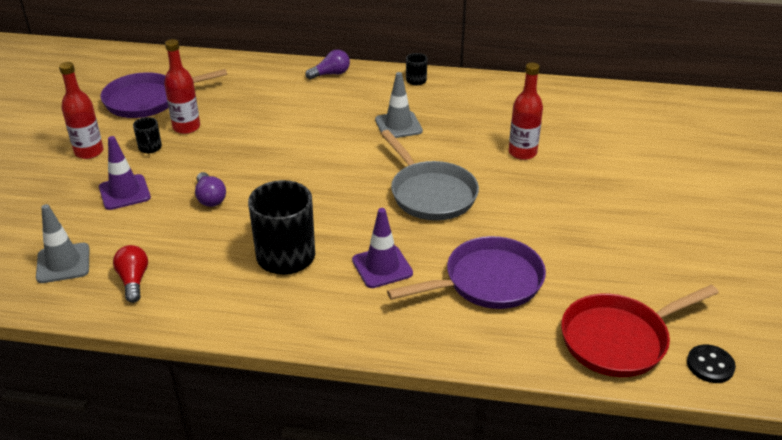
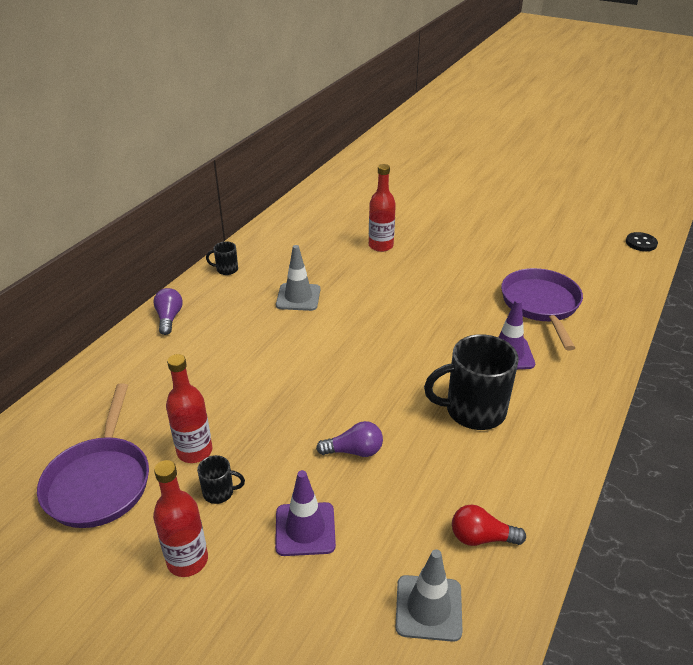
camera: 70 degrees left, 0 degrees up
grey pan [381,130,479,221] -> none
red pan [561,285,719,377] -> none

